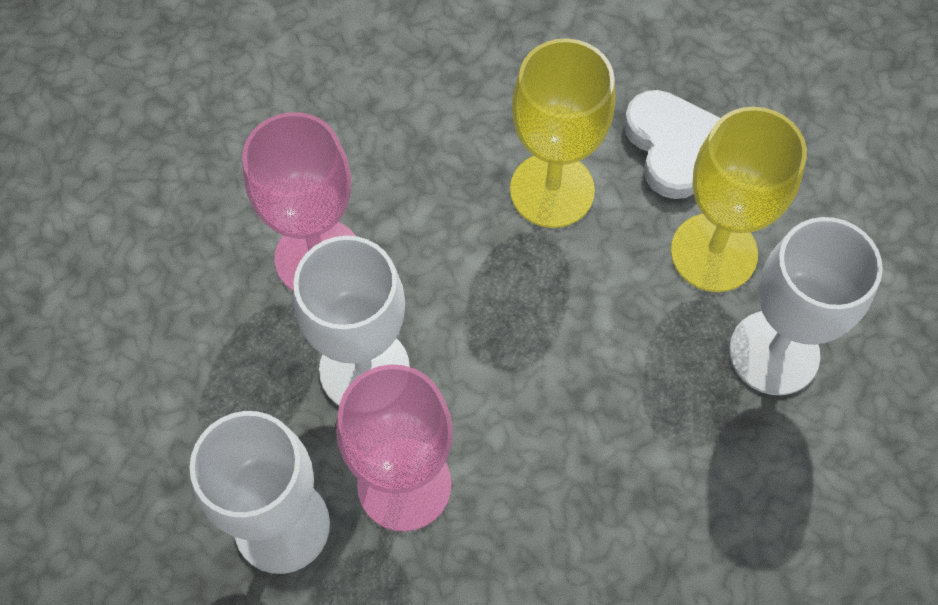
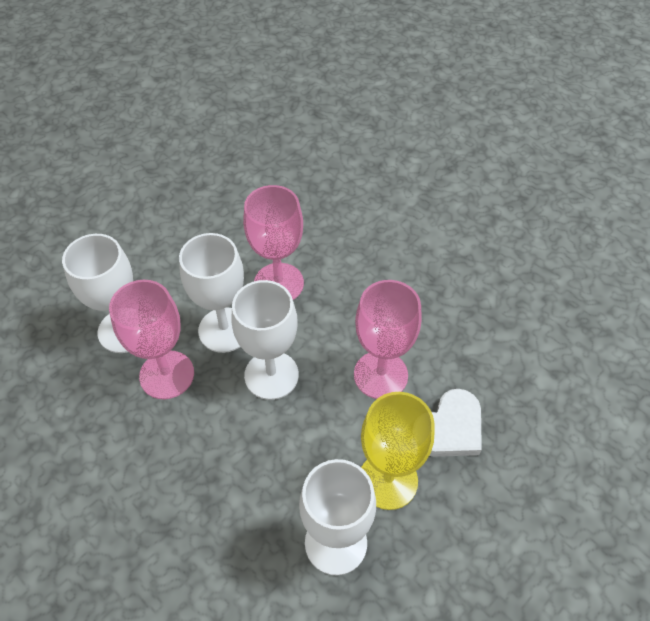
camera: 65 degrees right, 10 degrees down
yellow goblet [510,39,615,228] -> pink goblet [354,280,422,399]
none -> white goblet [231,280,299,400]

